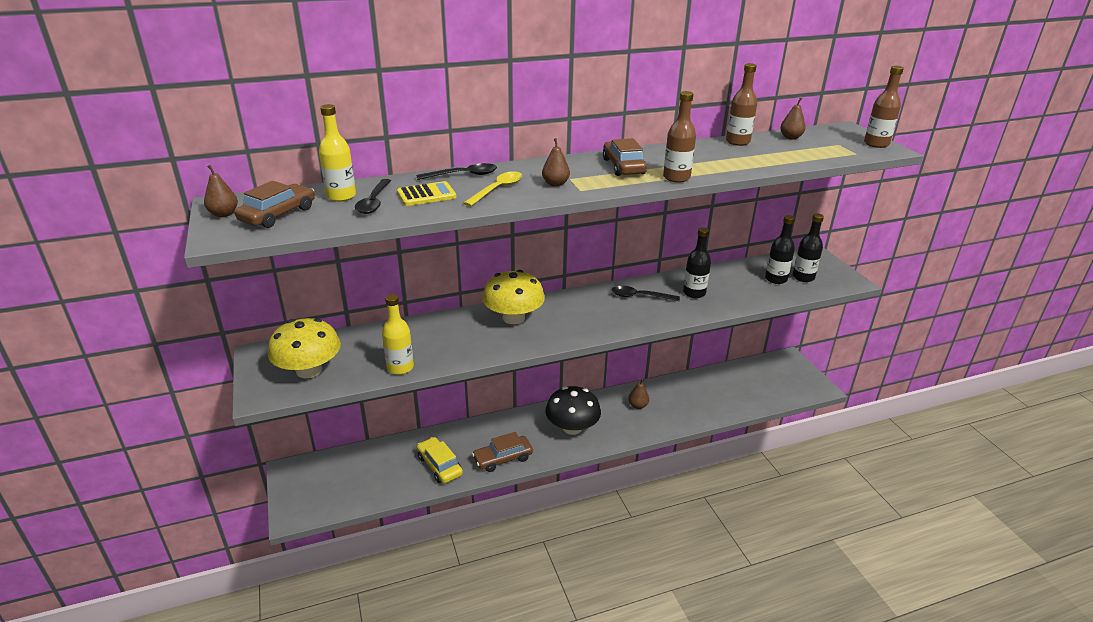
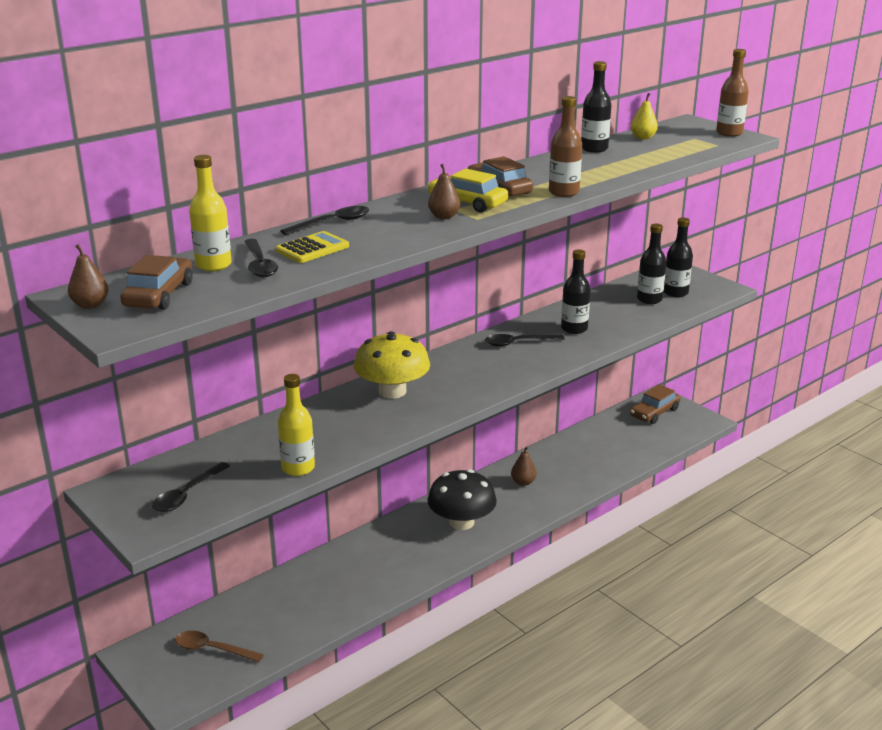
camera: 20 degrees left, 5 degrees down
yellow mushroom [268,318,341,378] -> black spoon [152,462,230,512]
yellow car [417,437,463,483] -> yellow car moved to [428,169,508,212]
yellow spoon [463,172,522,206] -> none
brown car [472,432,533,472] -> brown car moved to [630,384,681,424]
brown bottle [726,63,757,146] -> black bottle [581,61,611,153]
brown pear [780,98,806,139] -> yellow pear [631,93,658,139]
none -> brown spoon [175,631,264,662]

